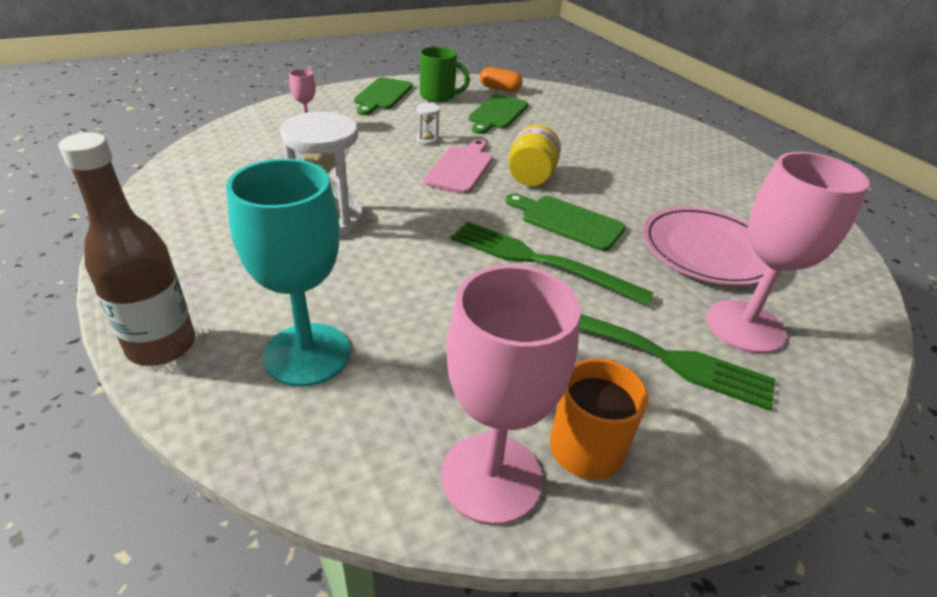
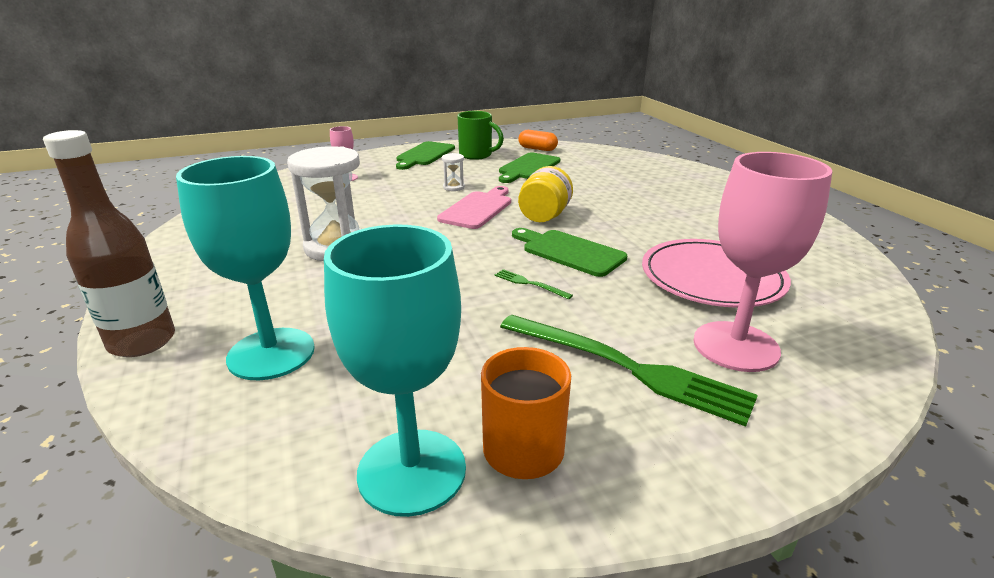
camera: 10 degrees right, 10 degrees down
pink goblet [441,265,580,525] -> turquoise goblet [324,224,466,517]
green fork [451,221,654,306] -> green fork [495,269,573,300], size x0.41

